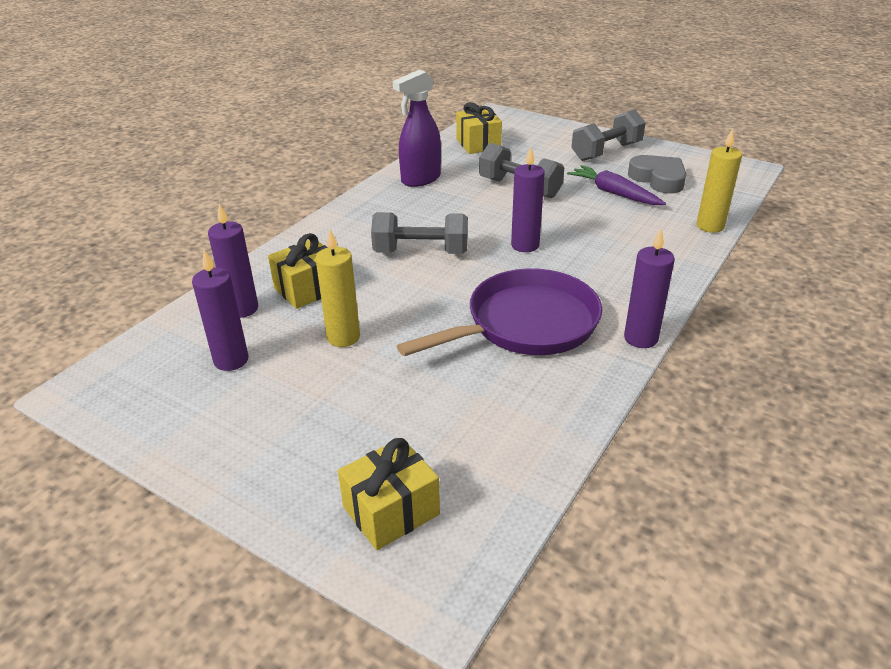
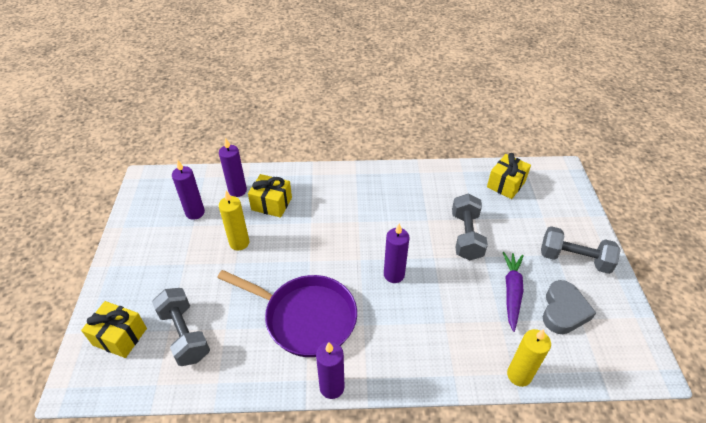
camera: 55 degrees right, 10 degrees up
grey dumbbell [371,212,468,254] -> grey dumbbell moved to [152,288,210,366]
purple spray bottle [393,69,441,187] -> none

